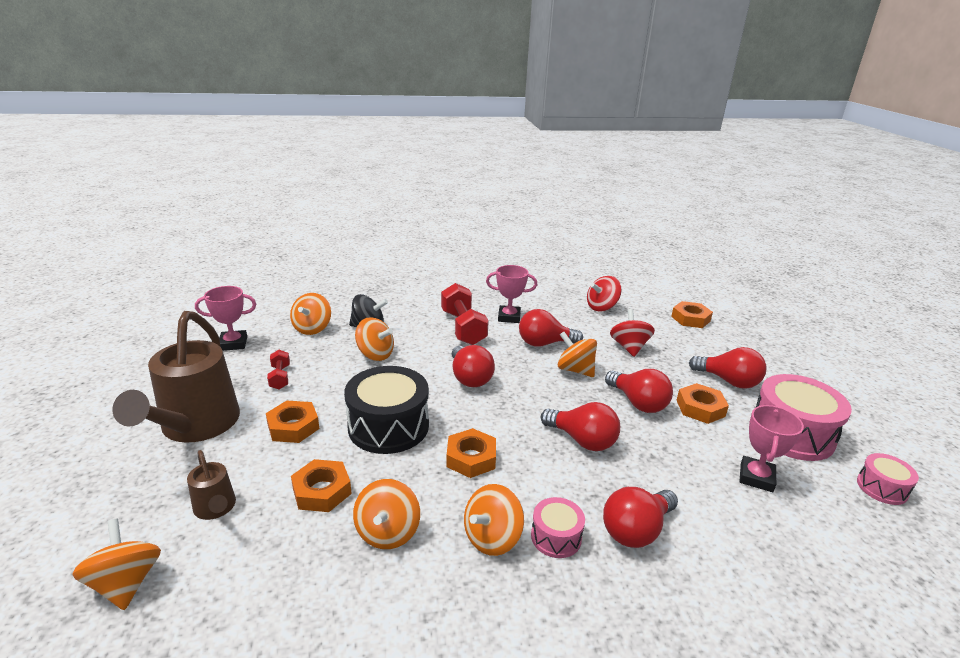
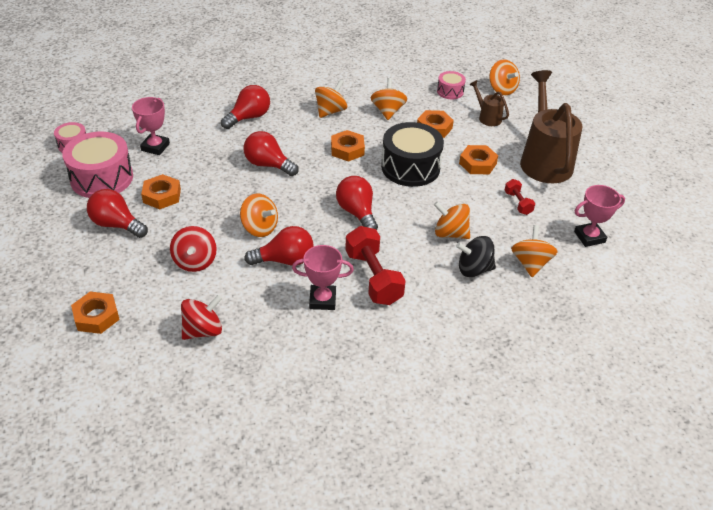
camera: 175 degrees right, 15 degrees up
pink drum [531,497,585,558] -> pink drum moved to [437,71,466,99]
red light bulb [605,369,673,413] -> none

